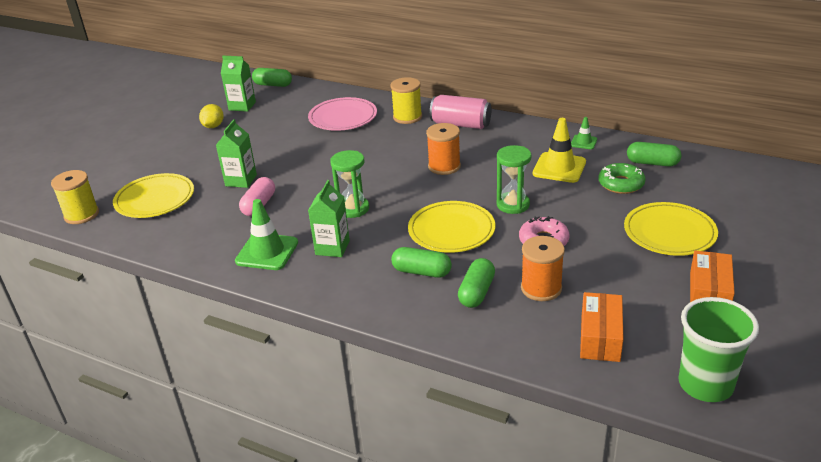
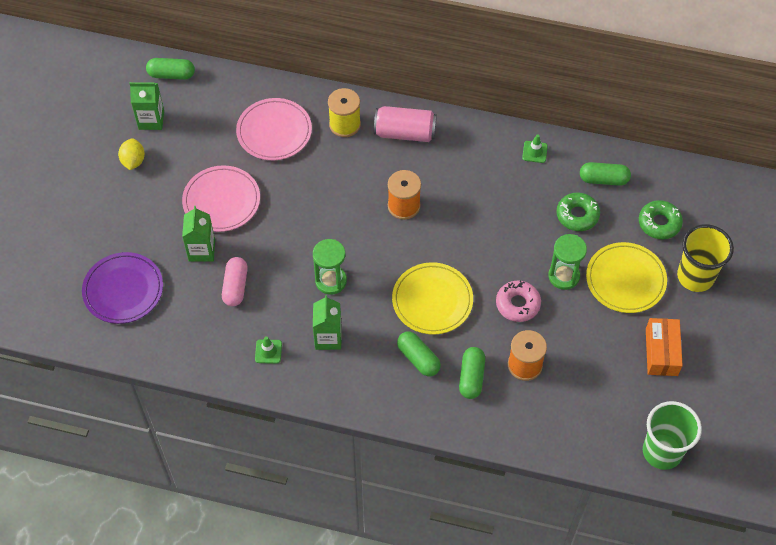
camera: 15 degrees left, 25 degrees up
yellow spool [51,170,99,224] -> none
yellow plate [113,173,194,218] -> purple plate [82,252,163,324]
green traffic cone [235,199,298,270] -> green traffic cone [255,336,282,364], size x0.53
green capsule [391,247,452,278] -> green capsule turned 45 degrees clockwise [397,331,441,377]
green hourglass [497,145,531,214] -> green hourglass moved to [548,234,587,290]
yellow traffic cone [533,118,586,183] -> none
orange box [580,292,623,362] -> none
none -> pink plate [182,165,260,232]
none -> green donut [639,200,683,239]
none -> yellow cup [677,224,734,292]

